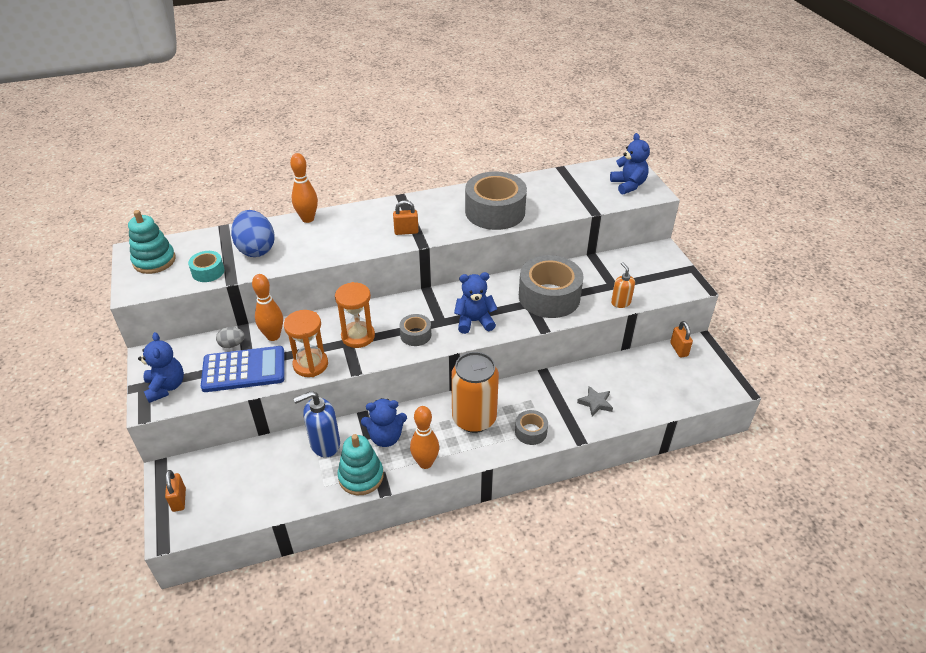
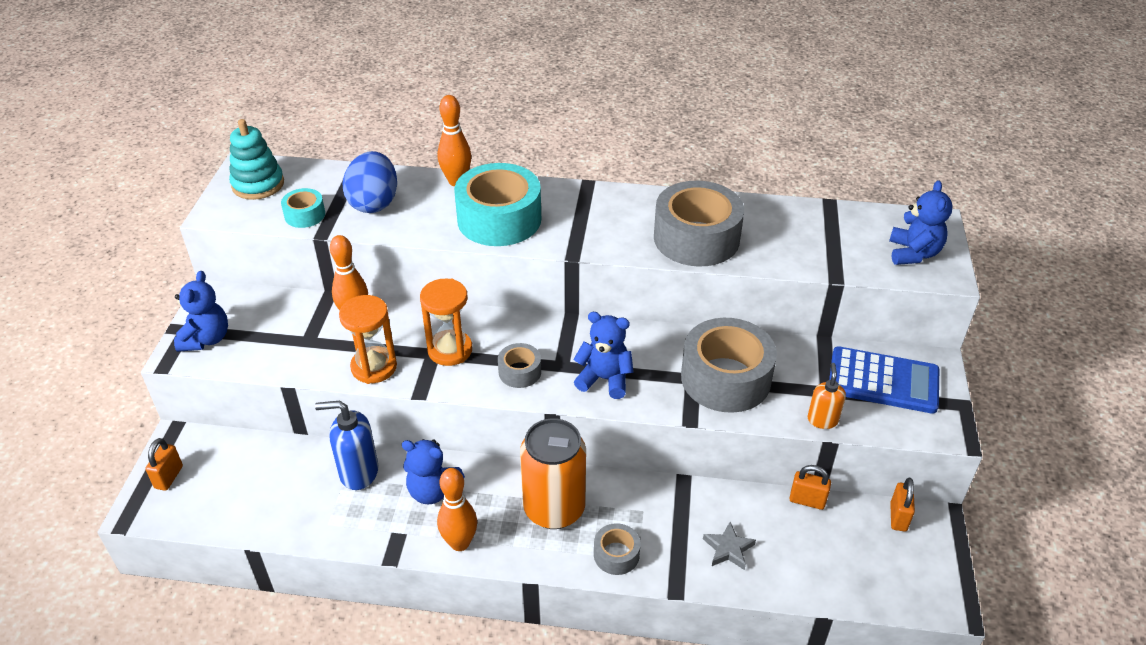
camera: 25 degrees right, 0 degrees up
blue calculator [201,346,284,392] -> blue calculator moved to [829,346,939,414]
grey egg [216,327,245,348] -> none
turquoise stacking toy [337,434,384,495] -> none
orange padlock [393,200,419,235] -> orange padlock moved to [790,465,831,510]
none -> turquoise tape [454,163,541,246]

